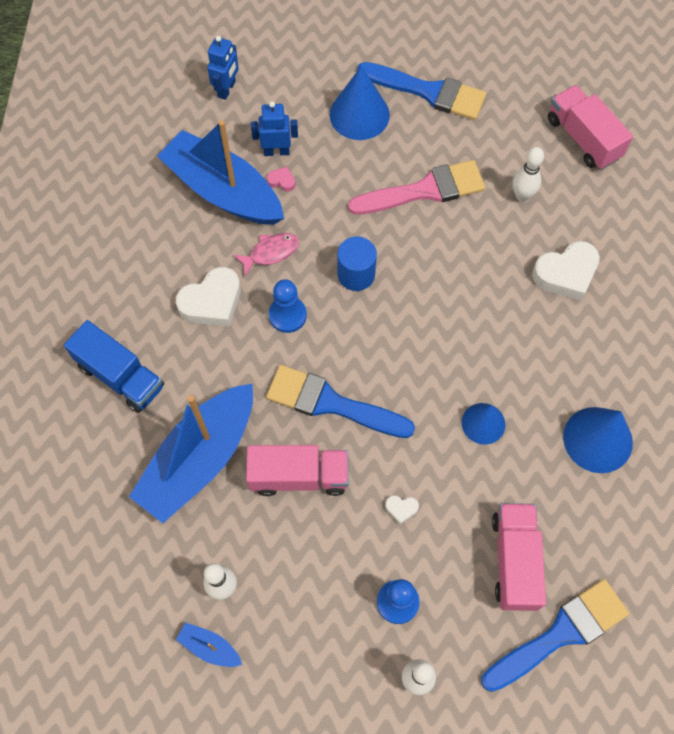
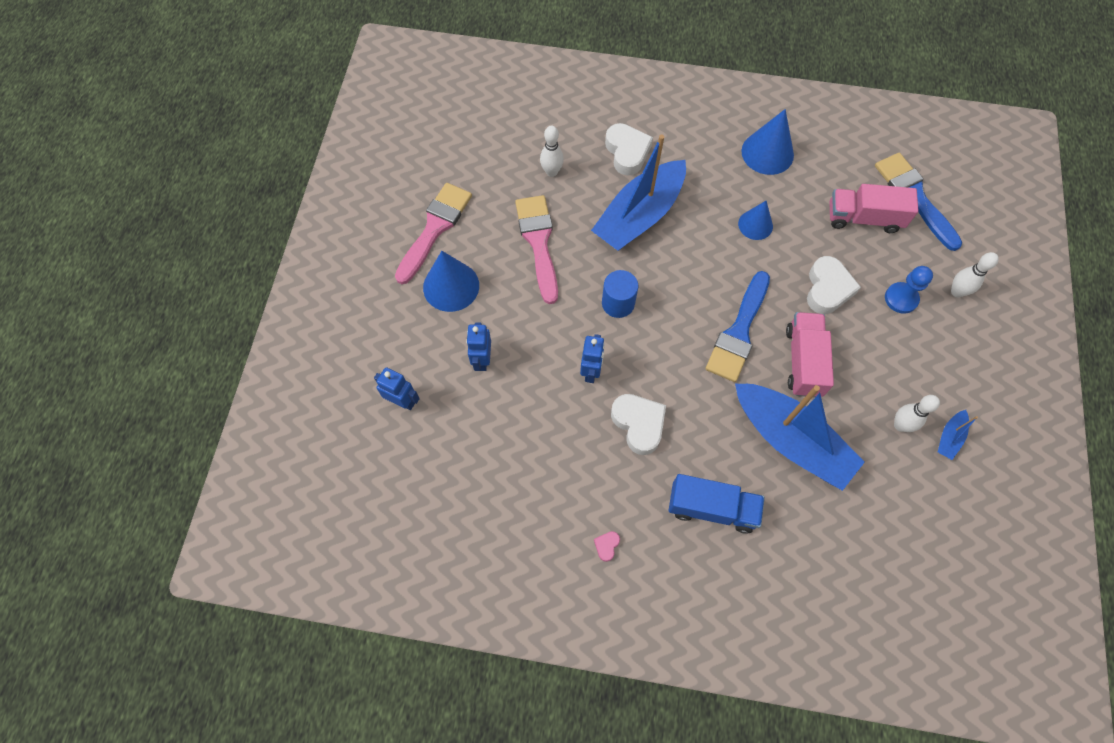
camera: 85 degrees left, 0 degrees up
blue truck [64,320,164,413] -> blue truck turned 60 degrees clockwise [668,474,765,534]
blue boat [157,120,284,225] -> blue boat moved to [591,135,686,251]
pink fish [233,233,299,276] -> blue robot [580,334,605,383]
pink heart [267,166,295,192] -> pink heart moved to [594,531,620,562]
blue pawn [269,279,307,333] -> none
blue brush [357,62,486,120] -> pink brush [395,183,472,284]
white heart [385,495,419,525] -> white heart [807,256,861,314], size x2.22
pink truck [548,85,633,169] -> none

